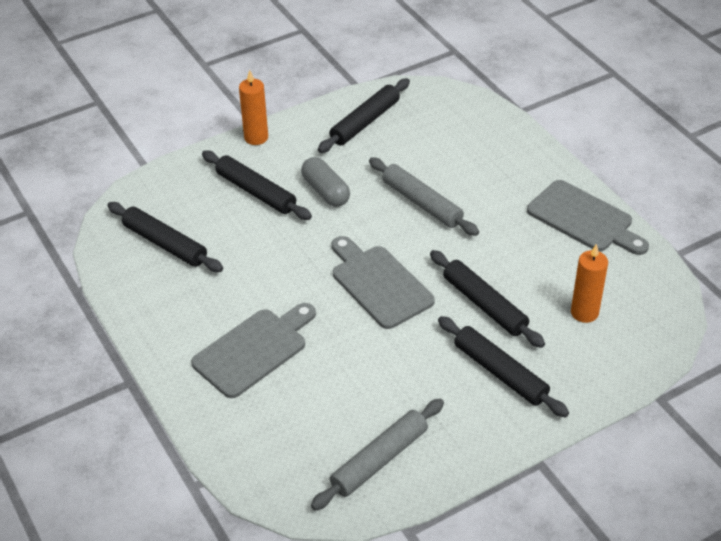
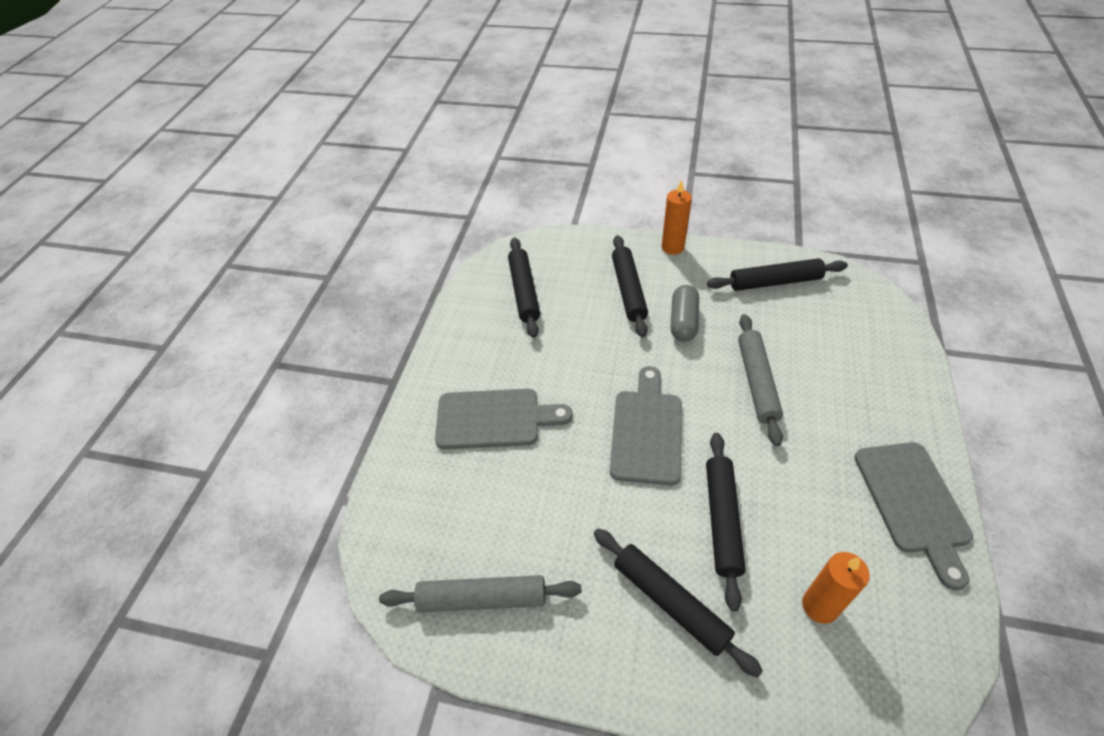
camera: 45 degrees right, 5 degrees up
black rolling pin [438,316,569,417] -> black rolling pin turned 45 degrees counterclockwise [594,529,763,677]

